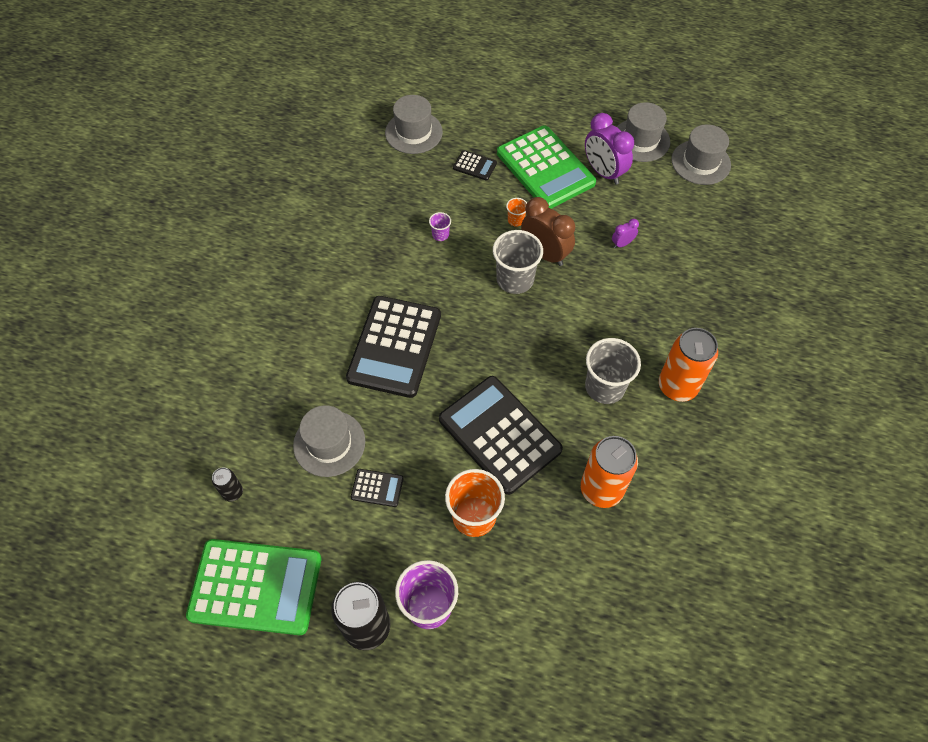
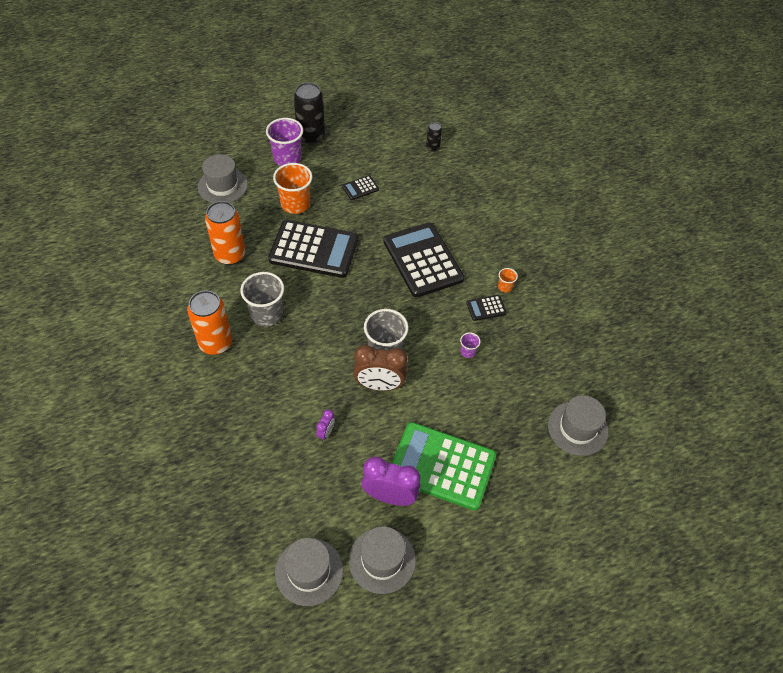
camera: 140 degrees right, 5 degrees down
green calculator [186,539,321,635] -> none
grey hat [293,405,365,477] -> grey hat moved to [198,154,248,203]
black calculator [453,150,497,181] -> black calculator moved to [466,295,507,321]
orange cup [506,198,527,226] -> orange cup moved to [498,268,518,293]

